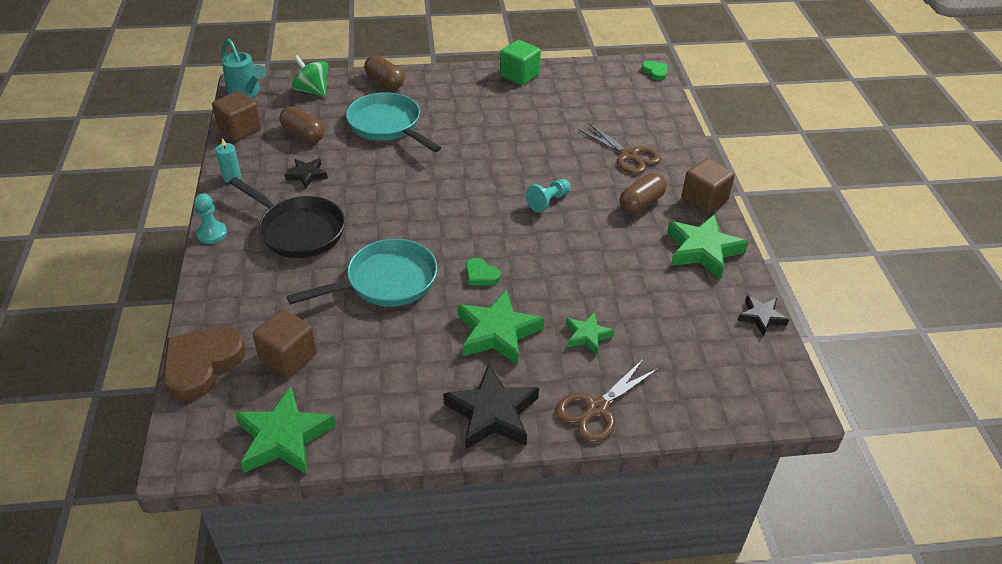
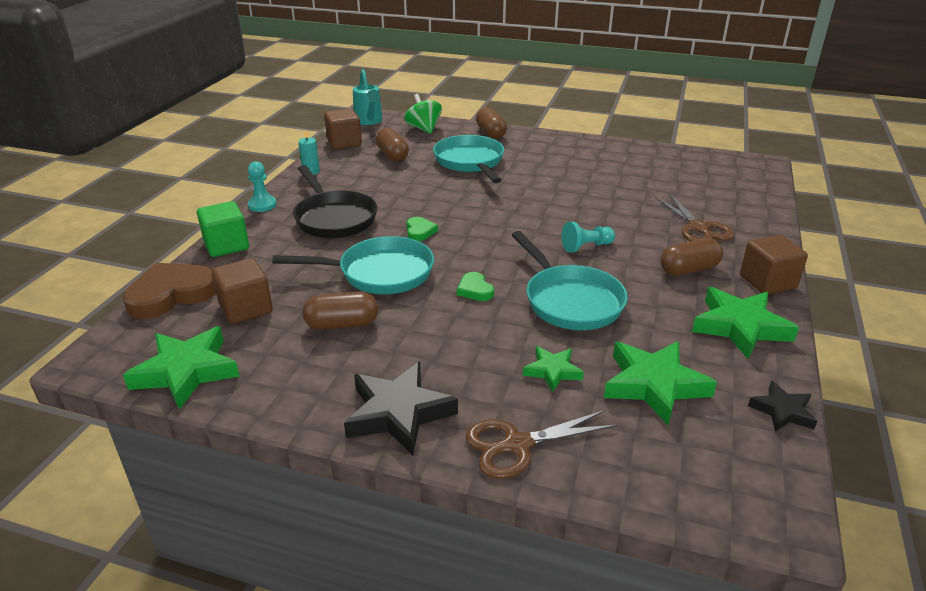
camera: 25 degrees right, 10 degrees down
black star [285,158,328,189] -> none
green star [458,289,544,365] -> green star moved to [604,341,717,425]
green cube [500,40,541,85] -> green cube moved to [197,201,249,257]
green heart [641,61,667,81] -> green heart moved to [406,217,438,241]
none -> brown capsule [302,291,378,330]
none -> turquoise pan [512,231,628,330]

